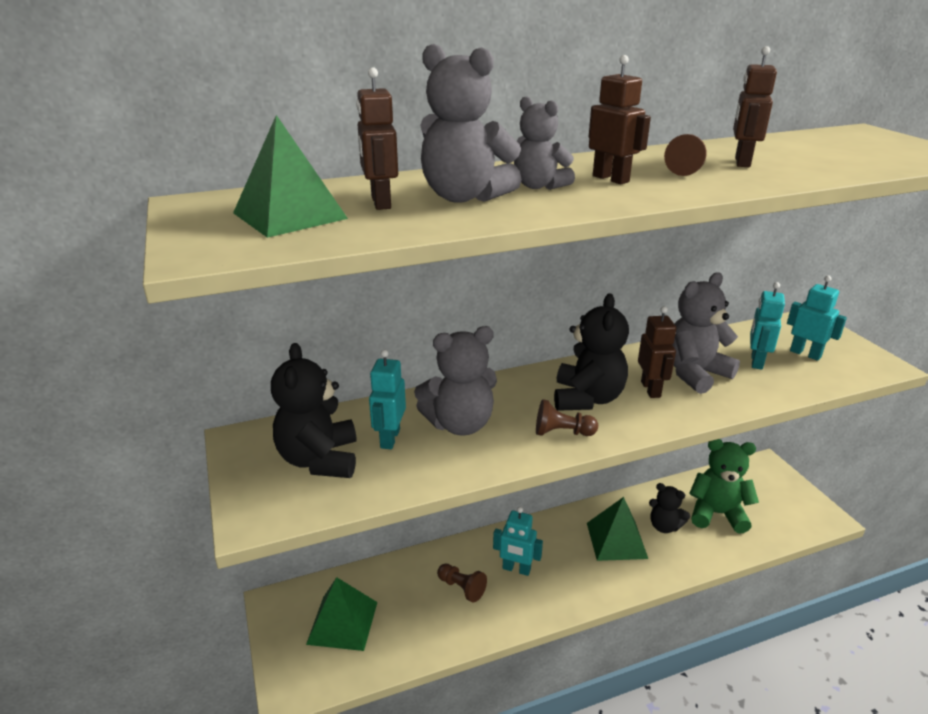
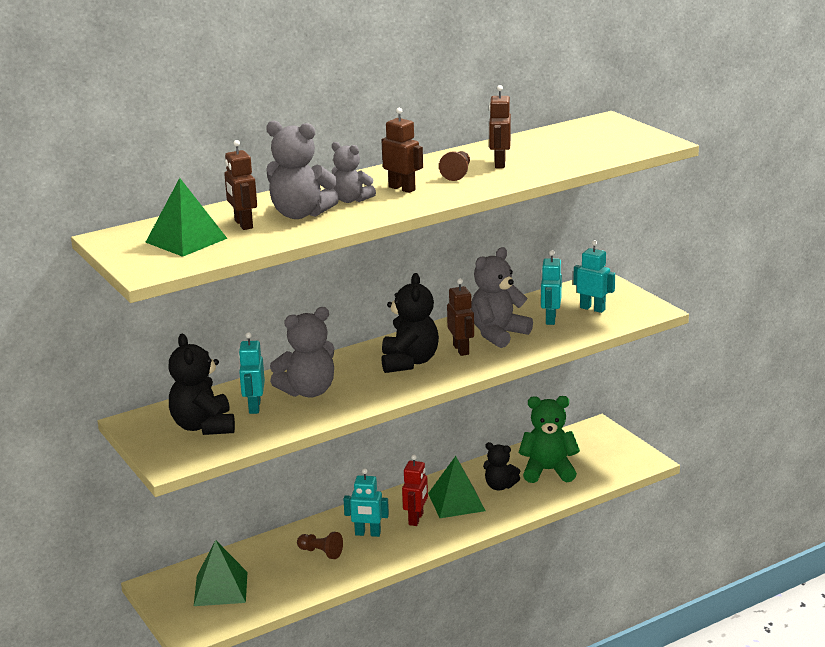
camera: 10 degrees left, 5 degrees down
brown pawn [536,399,598,436] -> none
none -> red robot [402,455,428,526]

